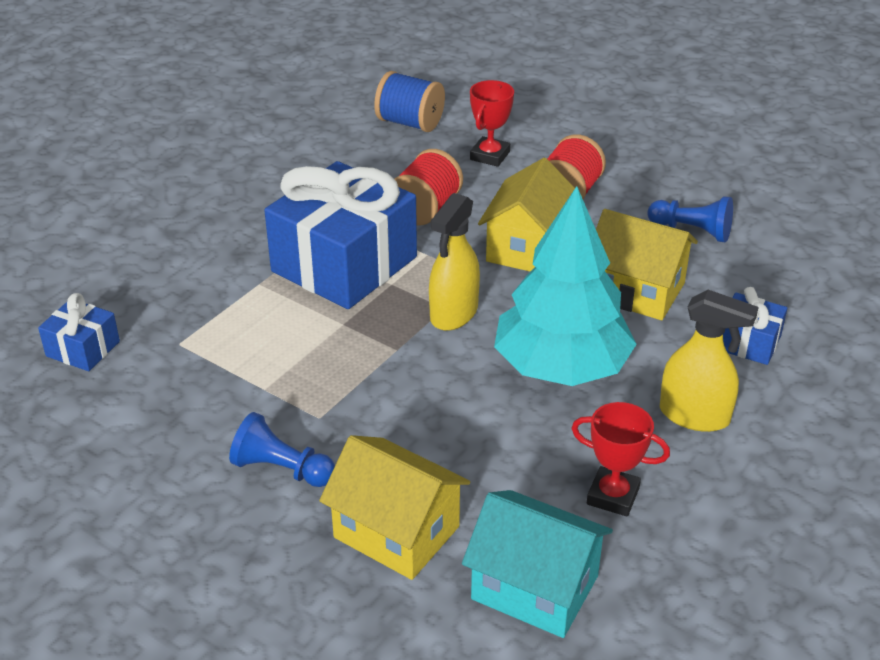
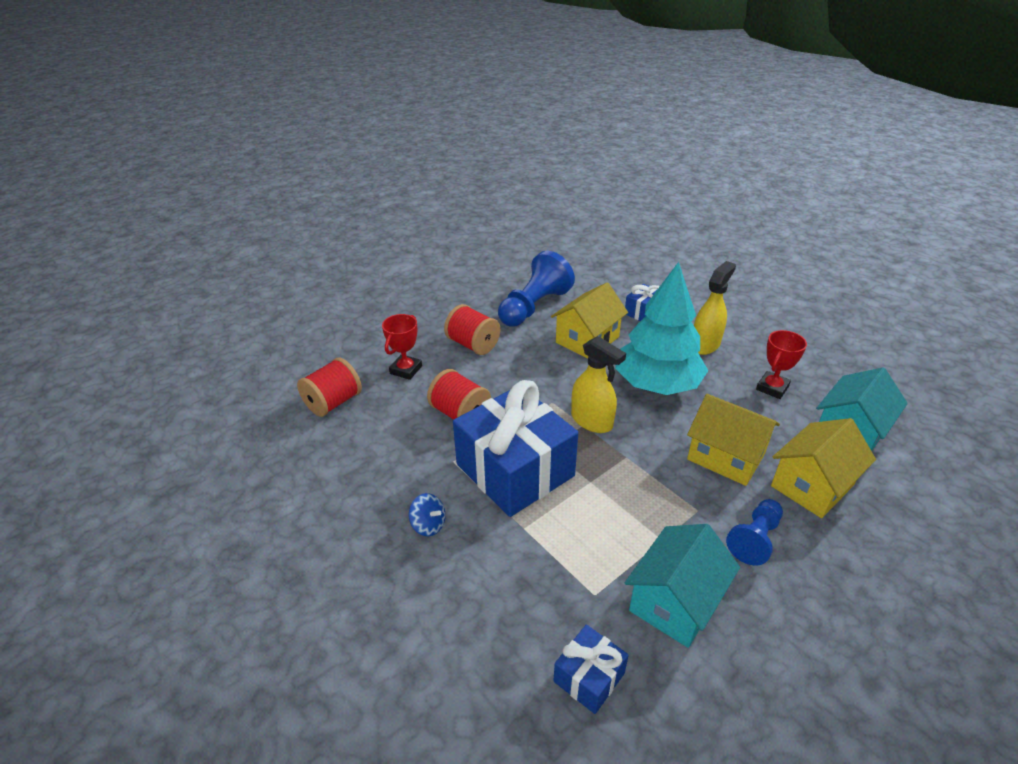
camera: 75 degrees left, 0 degrees up
blue spool [374,71,445,132] -> red spool [297,357,362,417]
red trophy [470,80,514,167] -> red trophy turned 75 degrees clockwise [382,314,422,380]
yellow house [478,158,582,271] -> yellow house moved to [687,394,780,486]
blue pawn [647,196,733,242] -> blue pawn [498,250,575,326], size x1.70
none -> blue spinning top [409,493,446,536]
none -> turquoise house [625,524,740,648]

